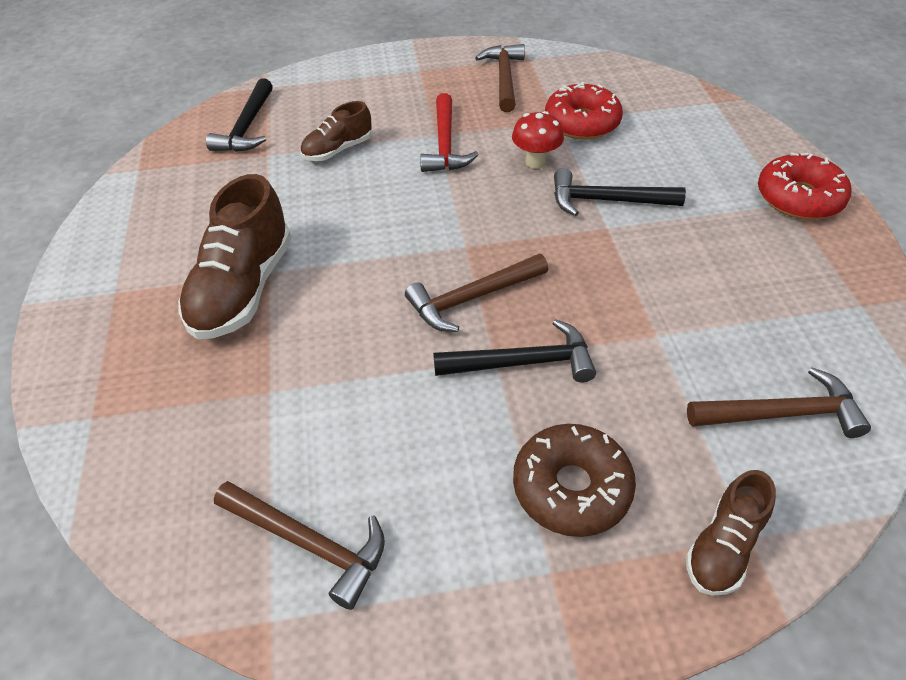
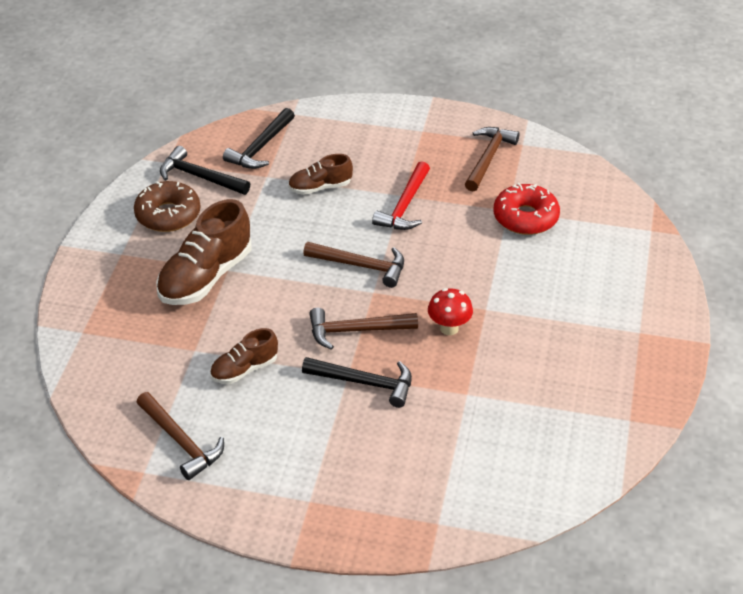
camera: 20 degrees right, 5 degrees down
red mushroom [512,111,564,169] -> red mushroom moved to [428,288,473,335]
brown donut [513,424,636,537] -> brown donut moved to [134,181,201,232]
black hammer [554,168,686,216] -> black hammer moved to [160,146,250,195]
brown shoe [686,470,776,595] -> brown shoe moved to [210,328,278,384]
brown hammer [687,367,871,438] -> brown hammer moved to [303,242,404,288]
red donut [758,153,851,220] -> none

